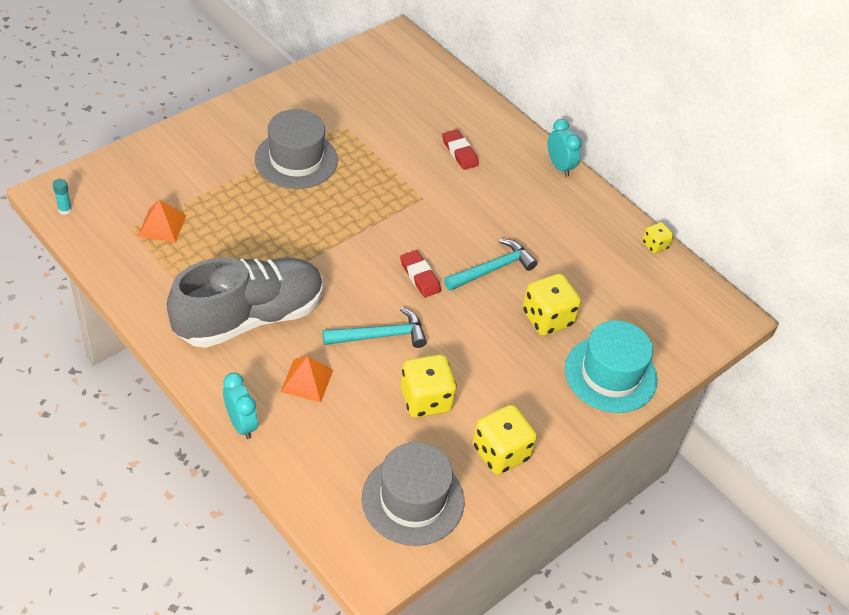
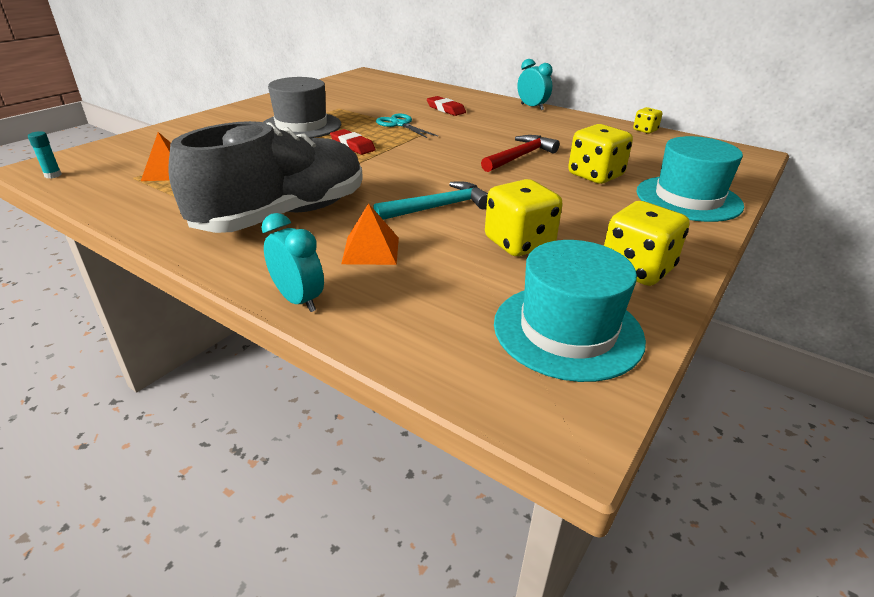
camera: 10 degrees left, 15 degrees down
grey hat [362,442,464,546] -> turquoise hat [494,240,646,382]
red eraser [400,250,441,297] -> red eraser moved to [330,129,376,155]
turquoise hammer [444,239,537,291] -> red hammer [481,135,560,172]
none -> turquoise scissors [376,113,438,138]

